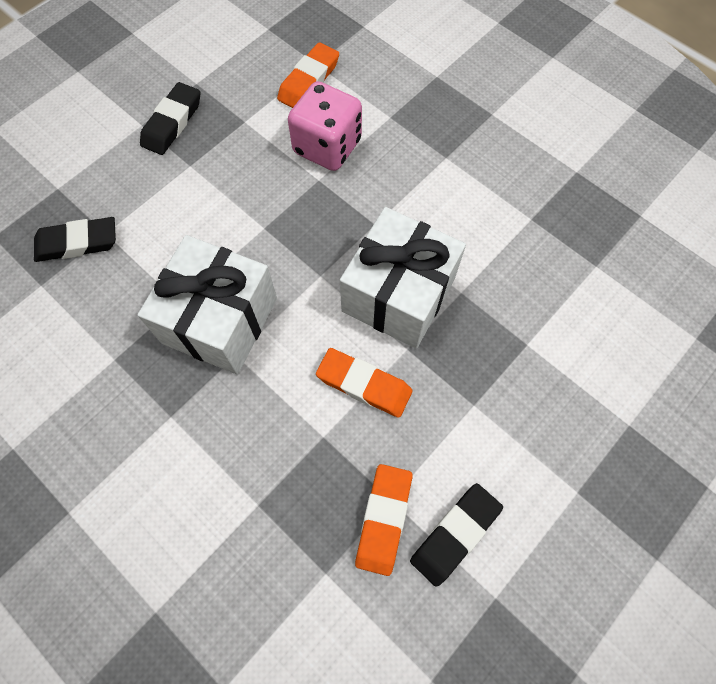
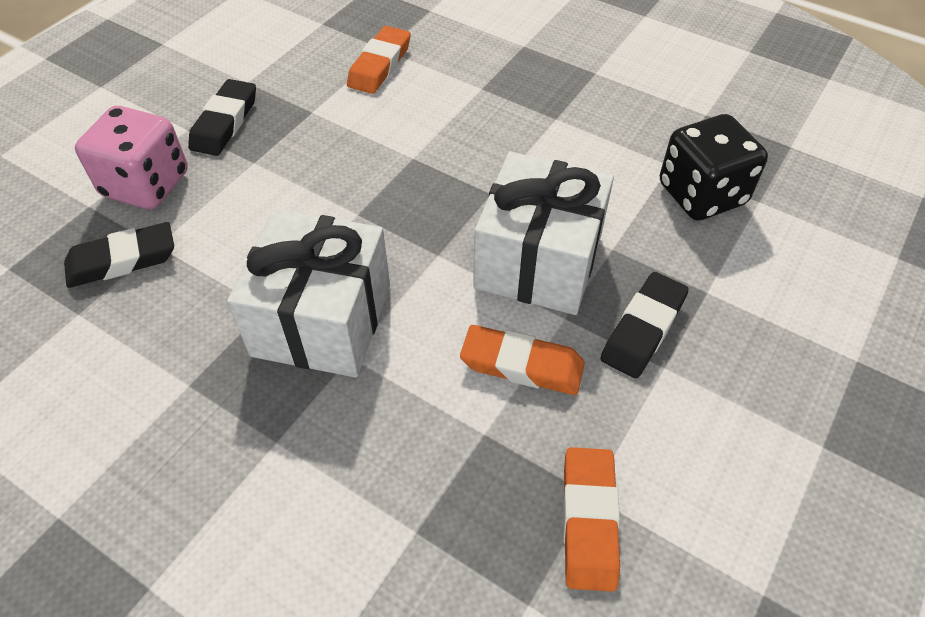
camera: 10 degrees left, 15 degrees down
pink dice [288,81,362,171] -> pink dice moved to [75,106,188,209]
black eraser [410,483,503,587] -> black eraser moved to [600,272,689,378]
none -> black dice [660,114,768,221]

